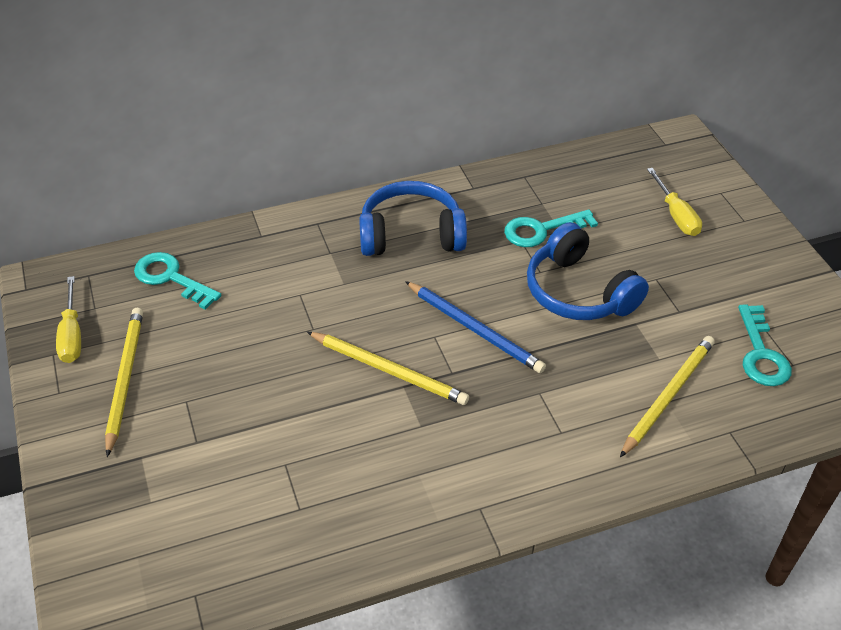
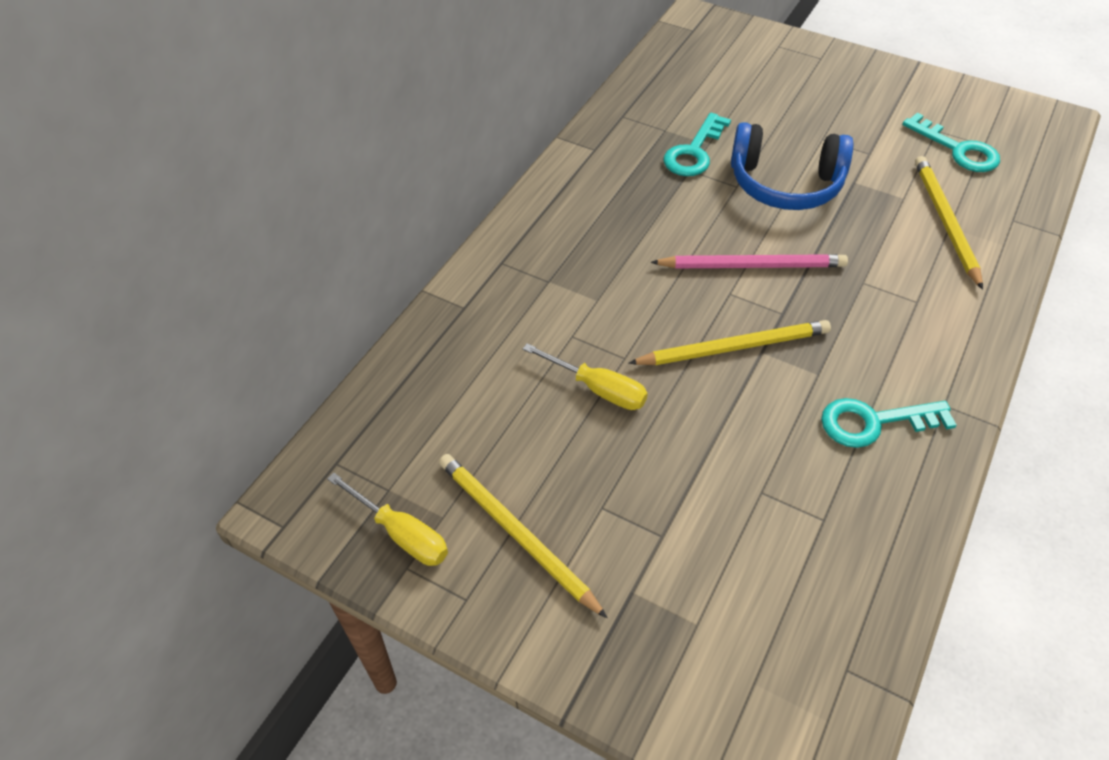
camera: 40 degrees left, 5 degrees up
turquoise key [134,252,221,309] -> turquoise key moved to [821,398,956,448]
blue headphones [359,181,467,256] -> none
blue pencil [405,281,546,373] -> pink pencil [650,254,848,268]
yellow screwdriver [647,168,702,236] -> yellow screwdriver moved to [523,343,648,410]

